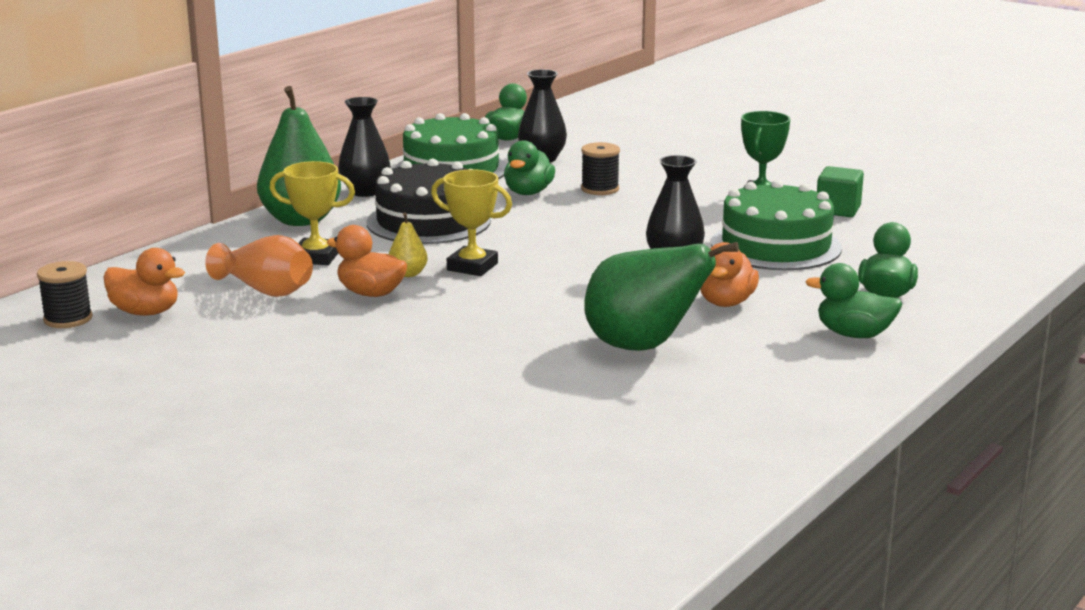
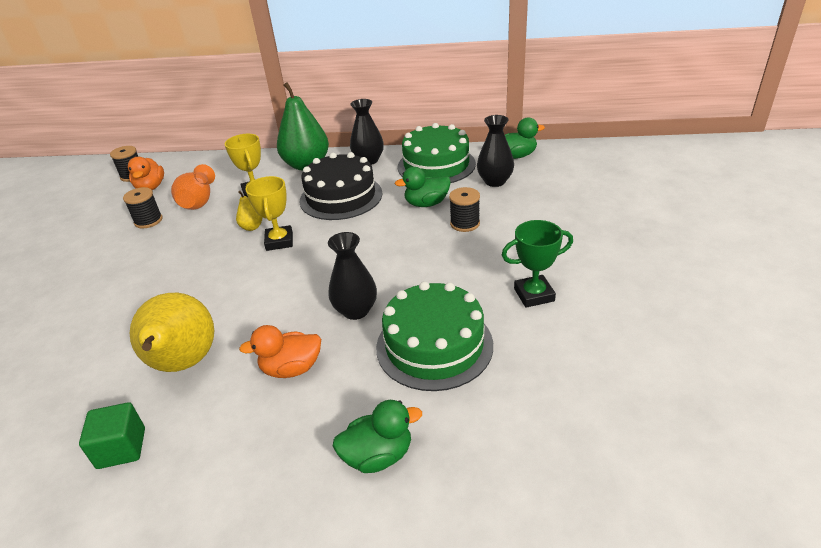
camera: 60 degrees right, 15 degrees up
orange duck [326,225,407,297] -> none
green pear [584,242,739,351] -> yellow pear [130,293,214,372]
green duck [805,263,902,338] -> none
green cube [817,166,864,217] -> green cube moved to [79,402,145,469]
none -> black spool [123,187,162,229]

